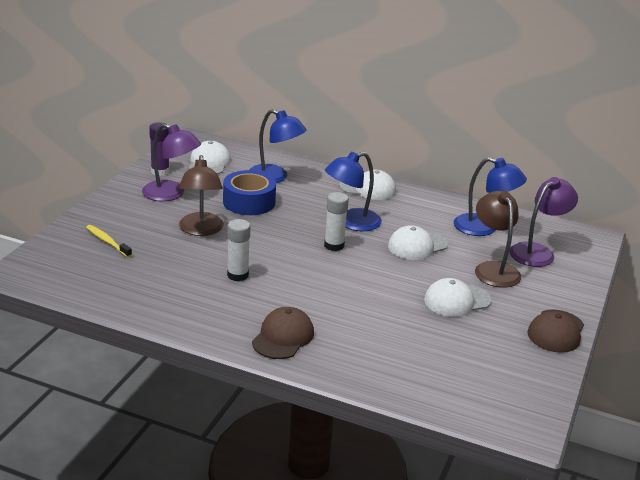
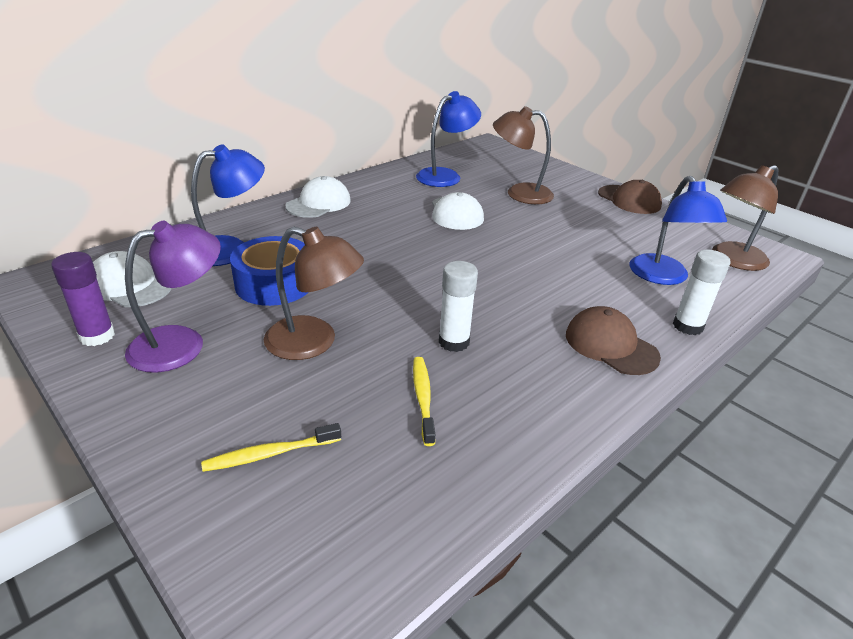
camera: 65 degrees left, 5 degrees up
white glue stick [324,192,349,251] -> white glue stick moved to [673,250,731,335]
blue lamp [325,152,382,231] -> blue lamp moved to [630,176,727,285]
white cap [424,278,491,317] -> none
purple lamp [509,177,578,267] -> none
none -> yellow toothbrush [413,357,435,446]
none -> brown lamp [712,165,778,271]

